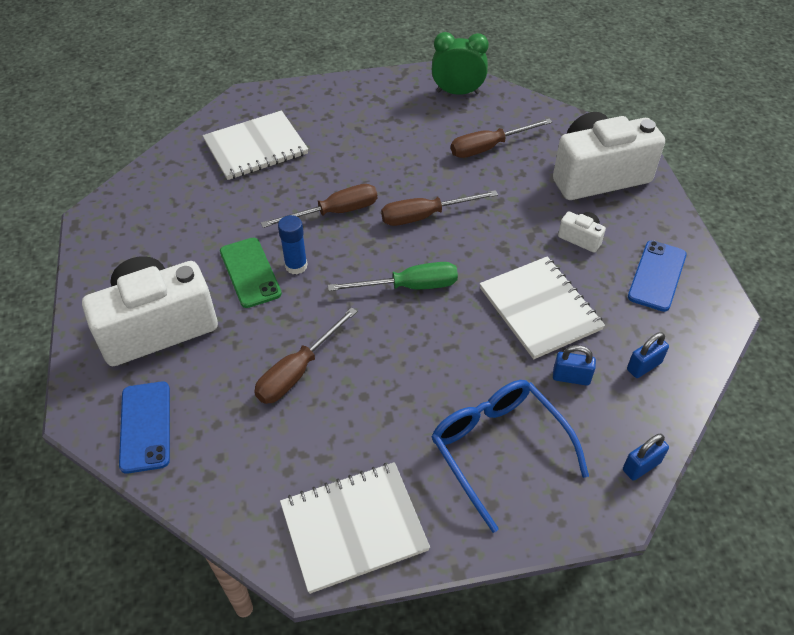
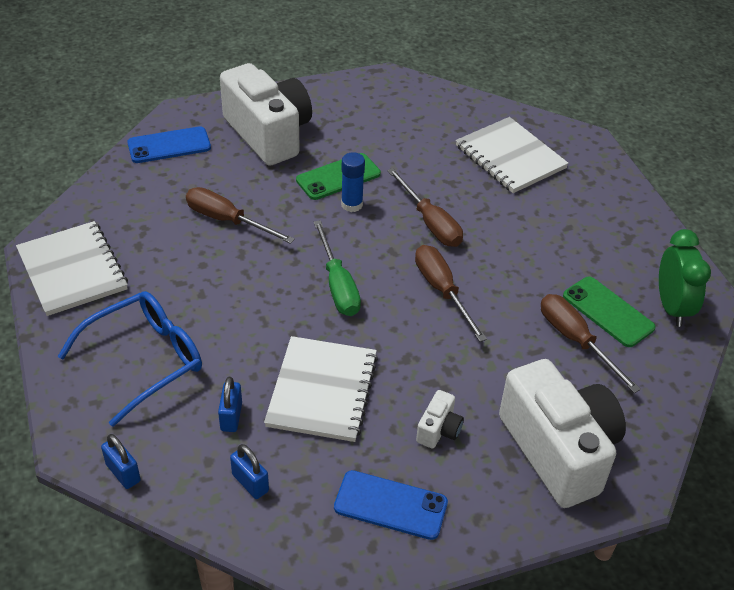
camera: 80 degrees right, 5 degrees down
white notebook [480,257,605,359] -> white notebook turned 45 degrees counterclockwise [264,336,378,442]
none -> green phone [563,277,656,347]

